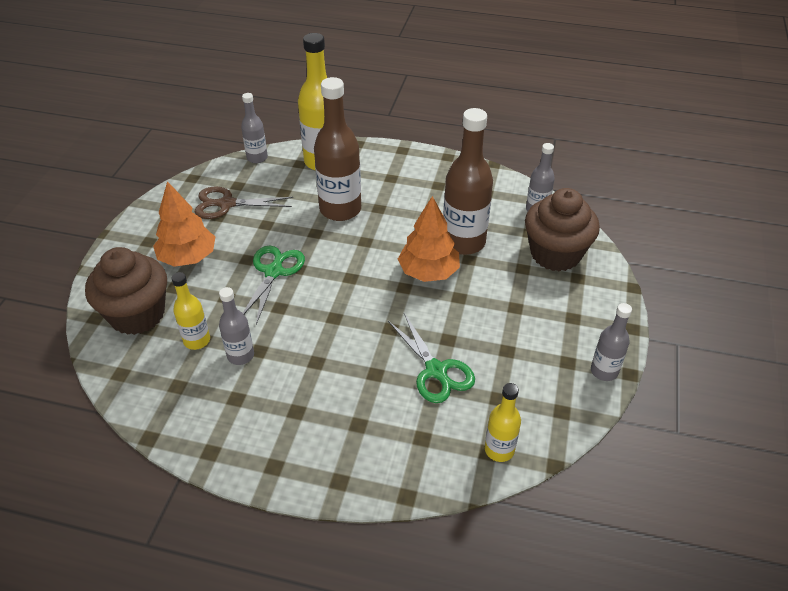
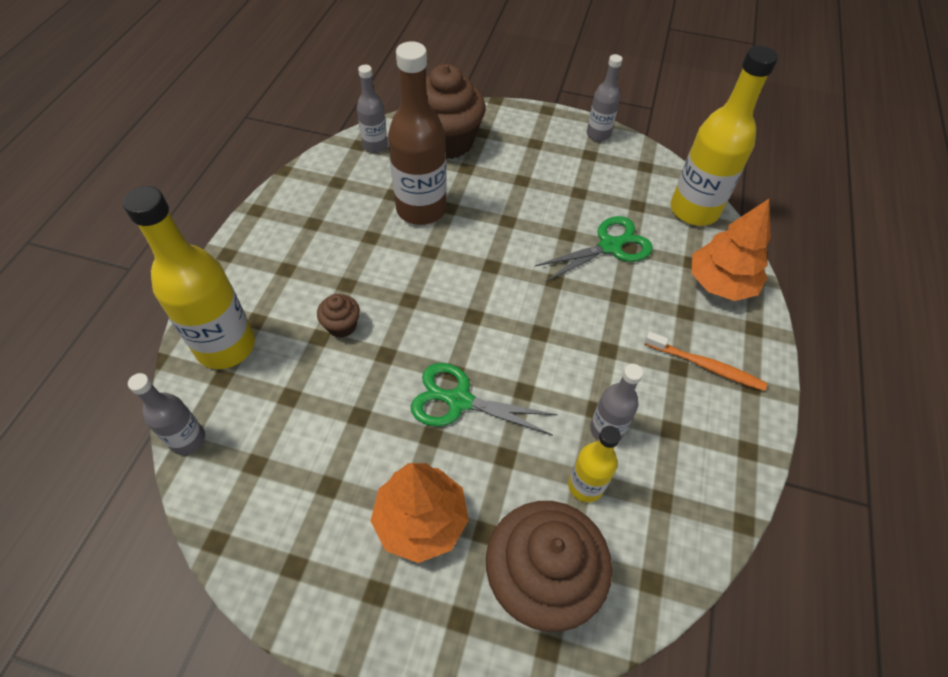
camera: 90 degrees left, 10 degrees up
brown scissors [195,186,293,219] -> none
brown bottle [314,77,361,221] -> brown cupcake [317,294,360,338]
orange tree [398,196,460,282] -> orange tree moved to [691,199,771,301]
yellow bottle [485,383,521,462] -> yellow bottle [671,46,778,226], size x1.85
none -> orange toothbrush [644,331,767,391]

